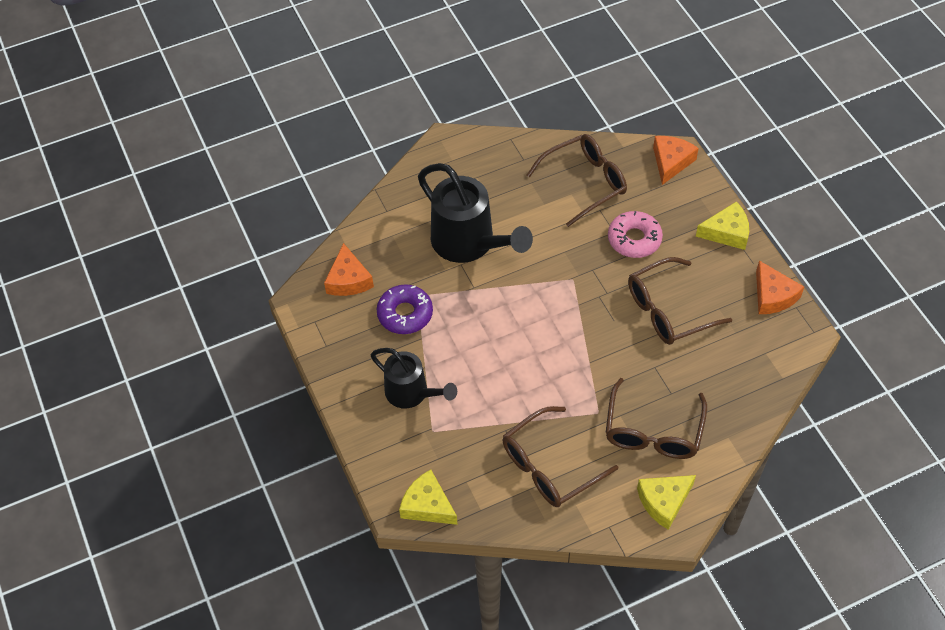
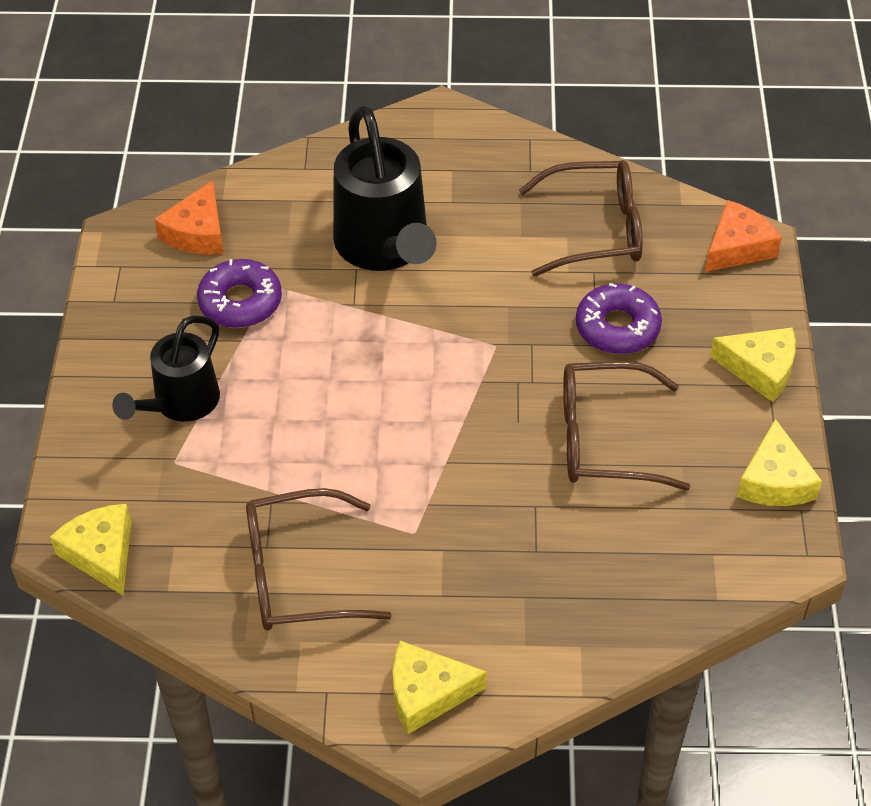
camera: 25 degrees right, 5 degrees down
black watering can [371,348,457,409] -> black watering can turned 60 degrees clockwise [112,316,220,422]
brown glasses [605,378,707,459] -> none
pink donut [608,211,663,258] -> purple donut [576,283,662,354]
orange cheese [756,261,804,314] -> yellow cheese [737,419,822,506]

